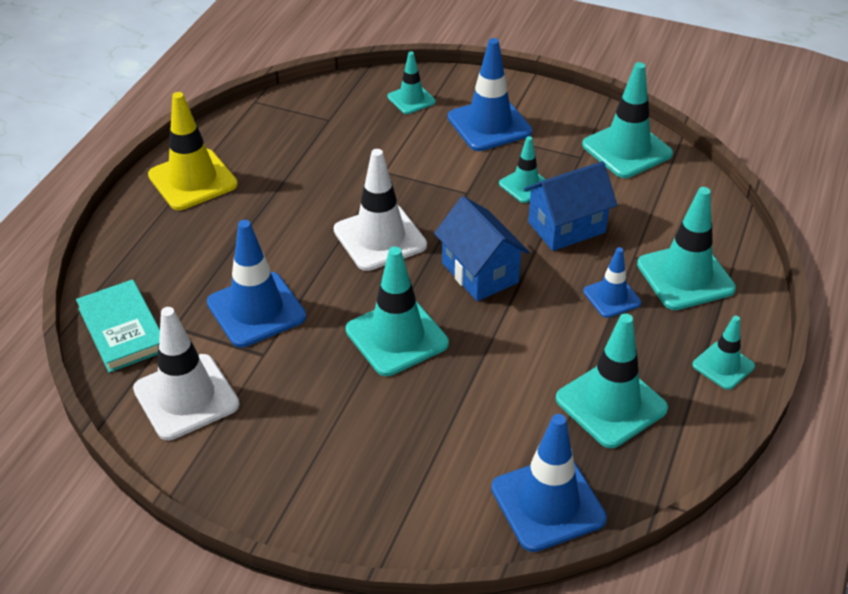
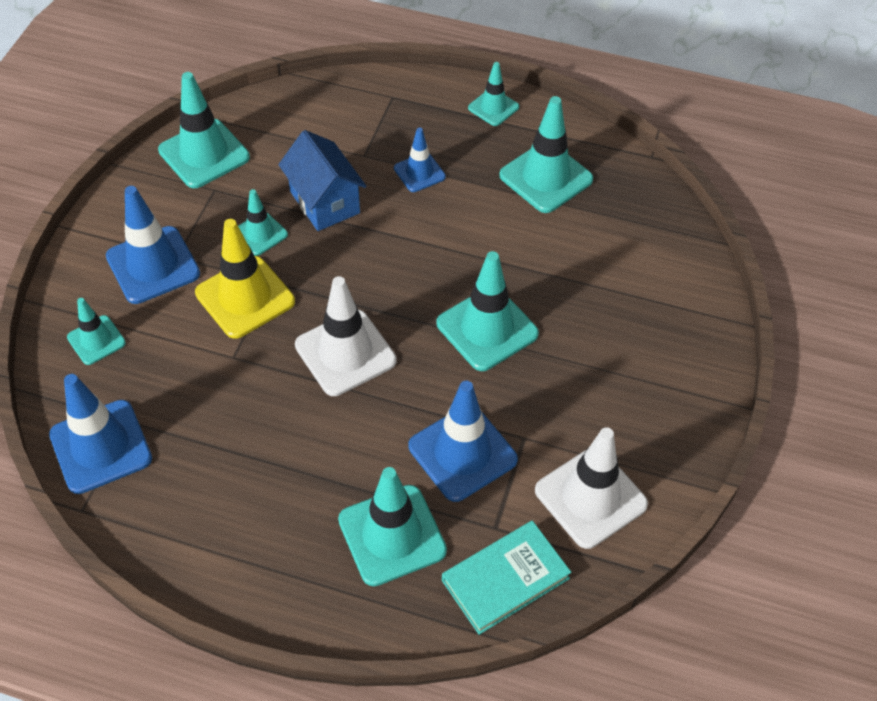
camera: 95 degrees left, 10 degrees up
yellow traffic cone [148,92,238,210] -> yellow traffic cone moved to [195,219,295,339]
blue house [434,196,529,301] -> none
blue traffic cone [491,414,607,552] -> blue traffic cone moved to [49,374,152,494]
turquoise traffic cone [637,187,736,310] -> turquoise traffic cone moved to [338,467,447,586]

